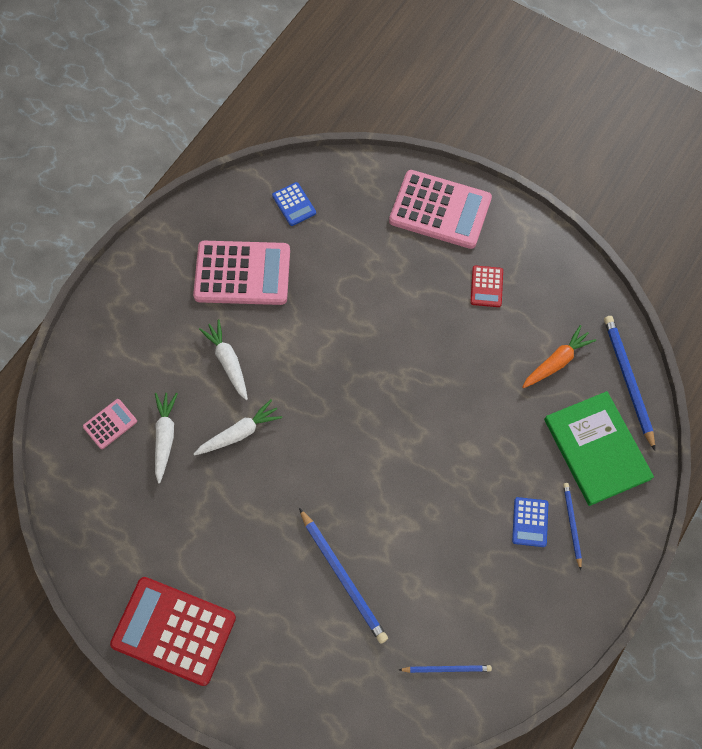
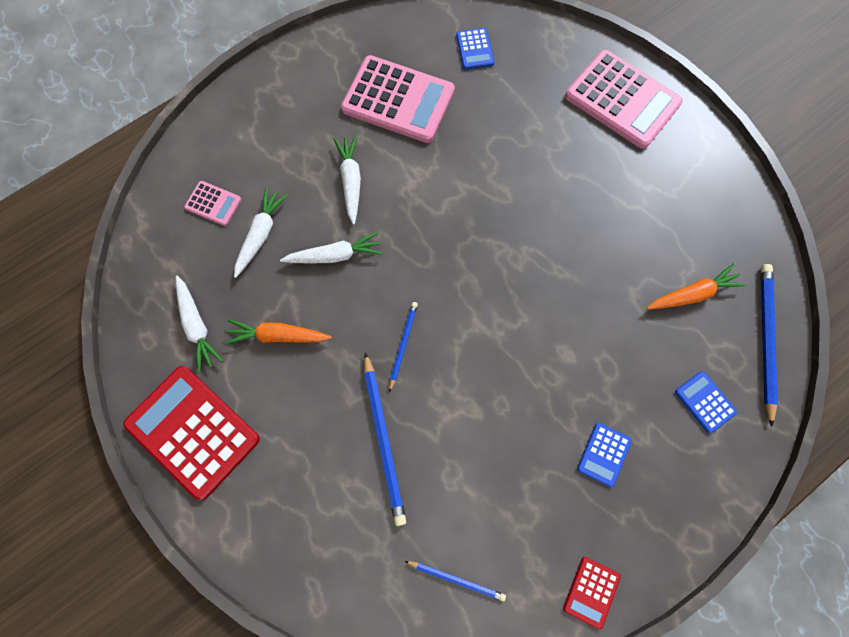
camera: 20 degrees right, 5 degrees up
pink calculator [83,399,137,449] -> pink calculator turned 45 degrees clockwise [184,181,241,226]
red calculator [470,265,503,307] -> red calculator moved to [563,557,621,630]
green book [544,391,654,506] -> blue calculator [675,371,737,433]
blue pencil [563,483,582,570] -> blue pencil moved to [389,302,418,392]
none -> white carrot [176,276,223,372]
none -> orange carrot [225,319,332,344]

